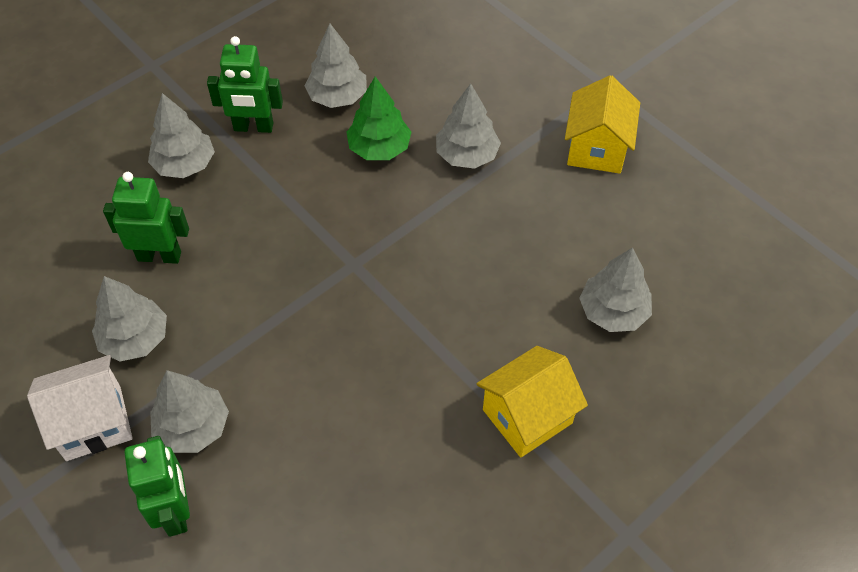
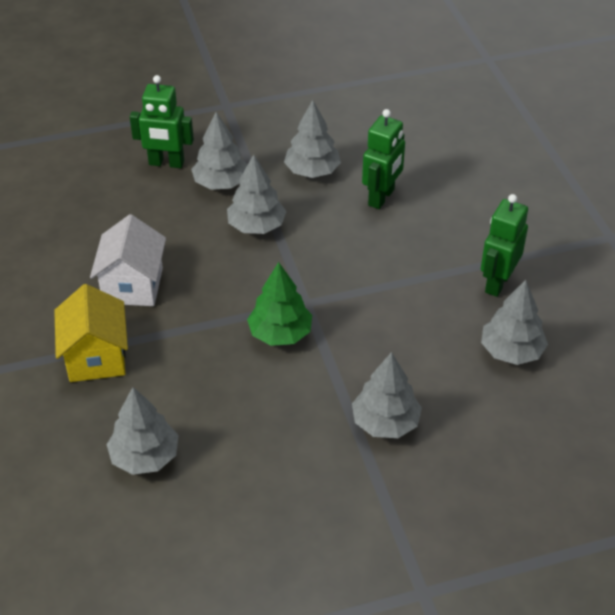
camera: 115 degrees right, 10 degrees down
white house [27,355,133,461] -> white house moved to [90,214,166,306]
grey tree [148,93,215,178] -> grey tree moved to [227,154,287,234]
green tree [347,76,411,160] -> green tree moved to [247,262,312,346]
yellow house [565,75,640,174] -> none

